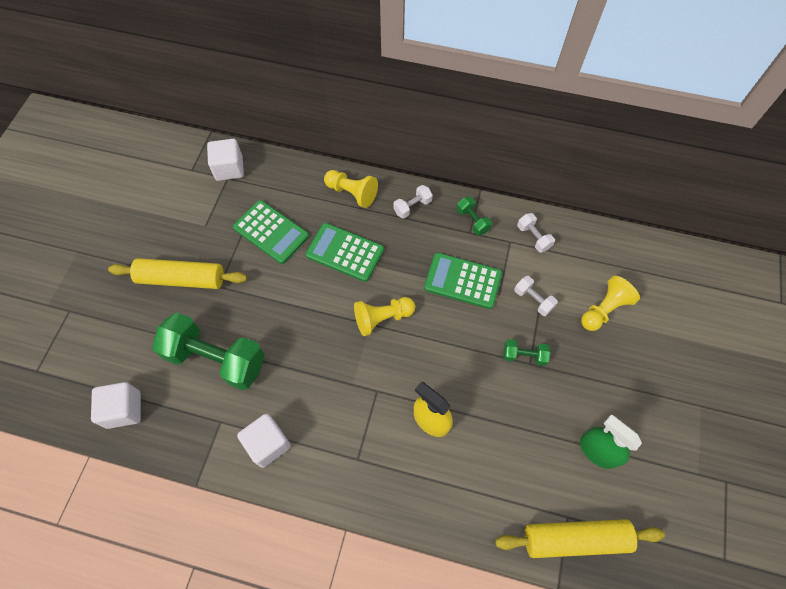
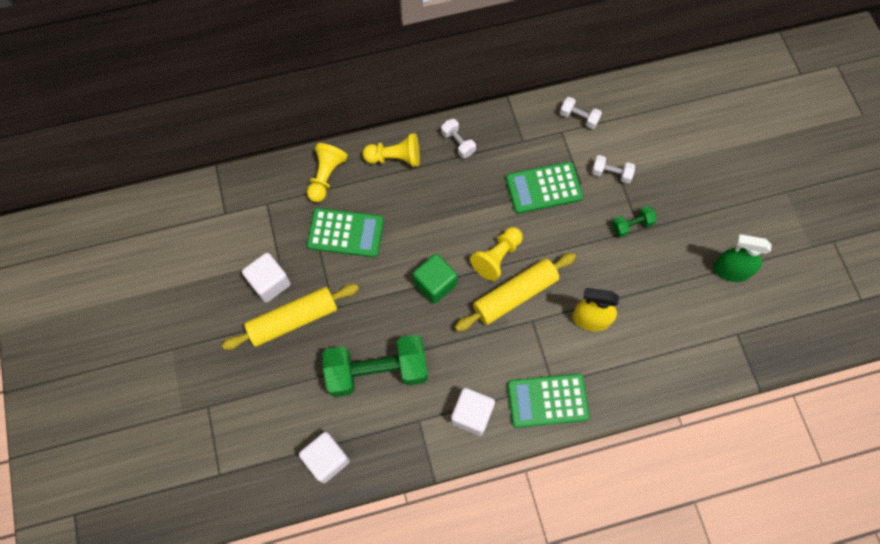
camera: 30 degrees left, 5 degrees up
white cube [207,139,244,181] -> white cube moved to [242,253,291,303]
green calculator [305,223,384,282] -> green calculator moved to [507,374,590,428]
white dumbbell [393,185,433,219] -> white dumbbell turned 60 degrees counterclockwise [441,119,476,158]
green dumbbell [457,197,492,235] -> none
yellow rolling pin [495,519,665,558] -> yellow rolling pin moved to [455,253,576,331]
yellow pawn [581,276,640,331] -> yellow pawn moved to [307,143,348,202]
none -> green cube [413,254,457,304]

